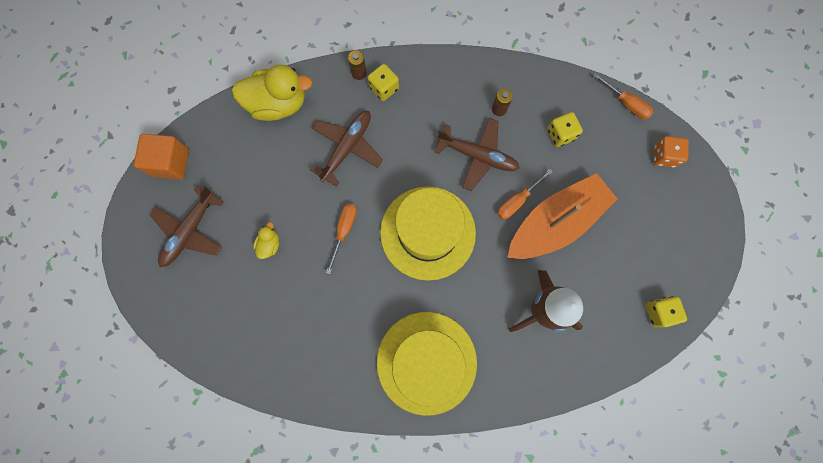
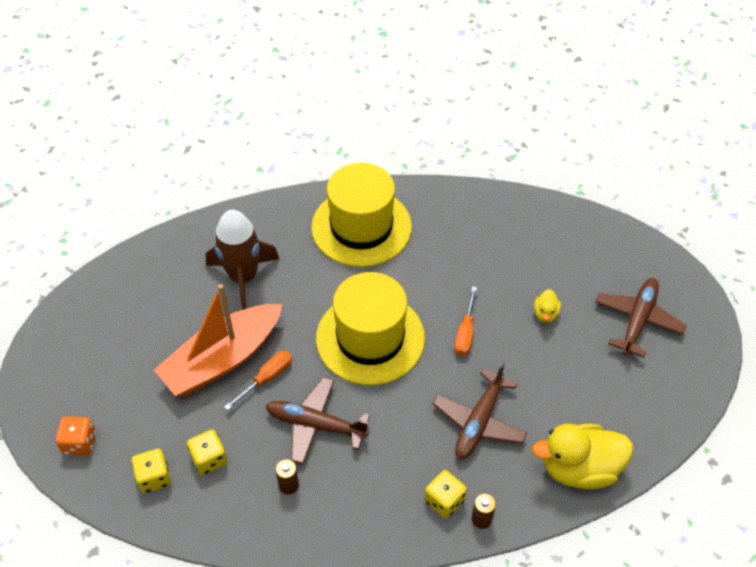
camera: 175 degrees right, 25 degrees down
orange cube [134,134,189,179] -> none
orange screwdriver [593,73,653,119] -> none
yellow dice [646,296,687,327] -> yellow dice moved to [131,449,171,493]

